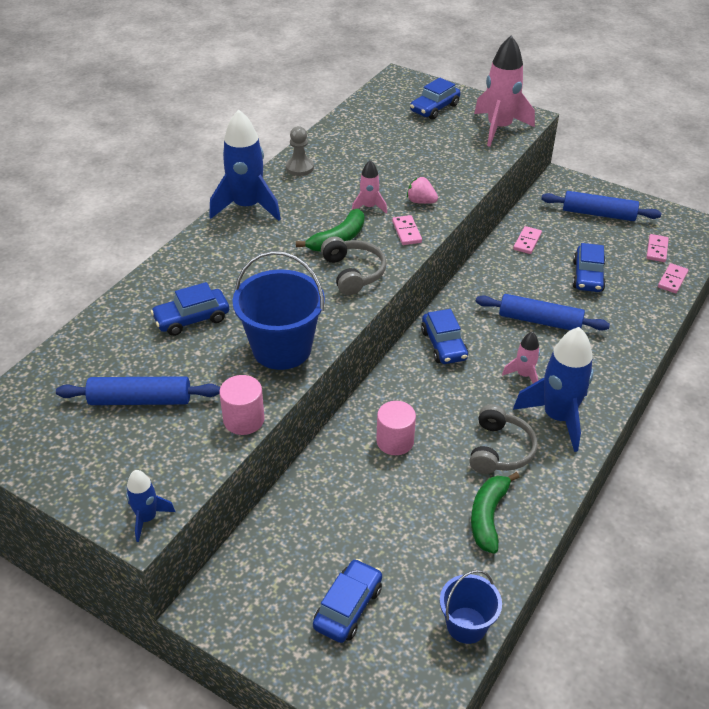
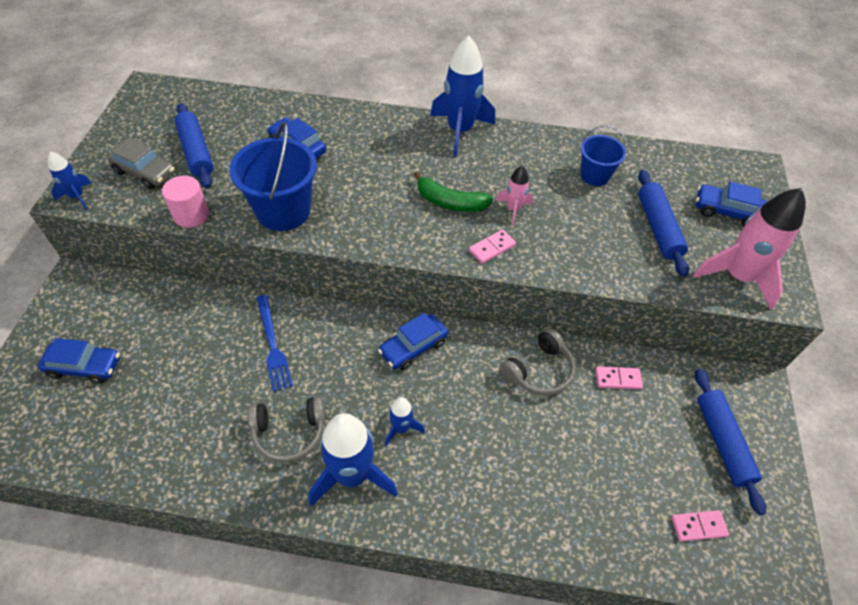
camera: 65 degrees right, 10 degrees up
grey pawn [286,126,314,176] -> none
grey headphones [321,236,386,295] -> grey headphones moved to [501,328,575,396]
pink cylinder [376,401,416,455] -> blue fork [257,295,293,392]
pink strawberry [407,177,438,204] -> none
blue bucket [440,570,502,644] -> blue bucket moved to [580,125,628,186]
green banana [471,472,520,554] -> none
blue rolling pin [476,294,610,331] -> blue rolling pin moved to [638,170,689,277]
pink rocket [502,332,540,383] -> blue rocket [385,397,425,446]
blue car [572,243,606,292] -> none
pink domino [658,263,689,293] -> none
none -> grey car [107,138,175,189]

